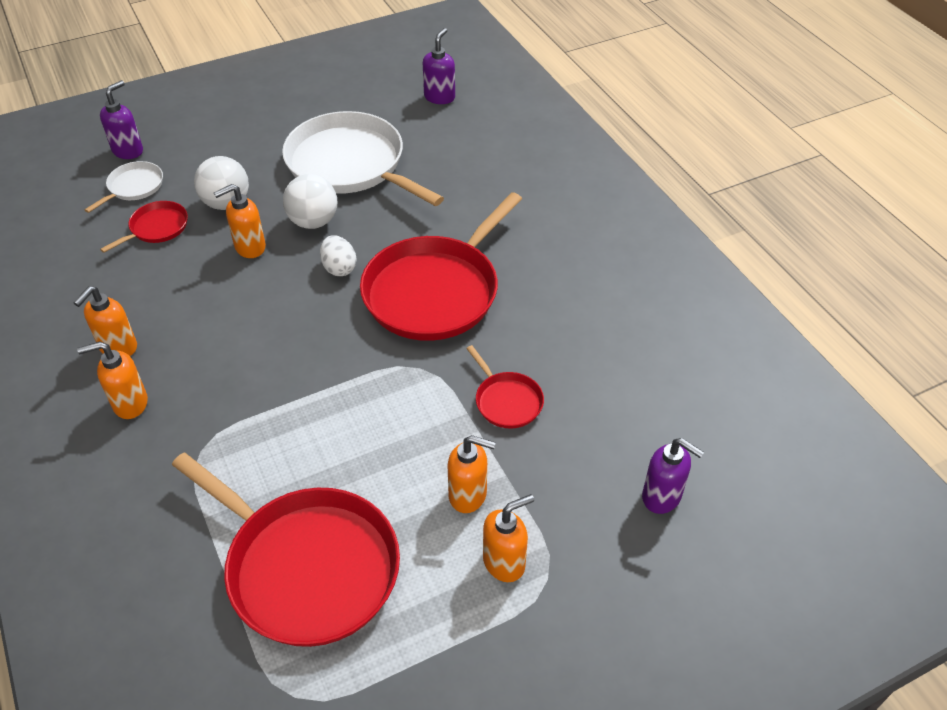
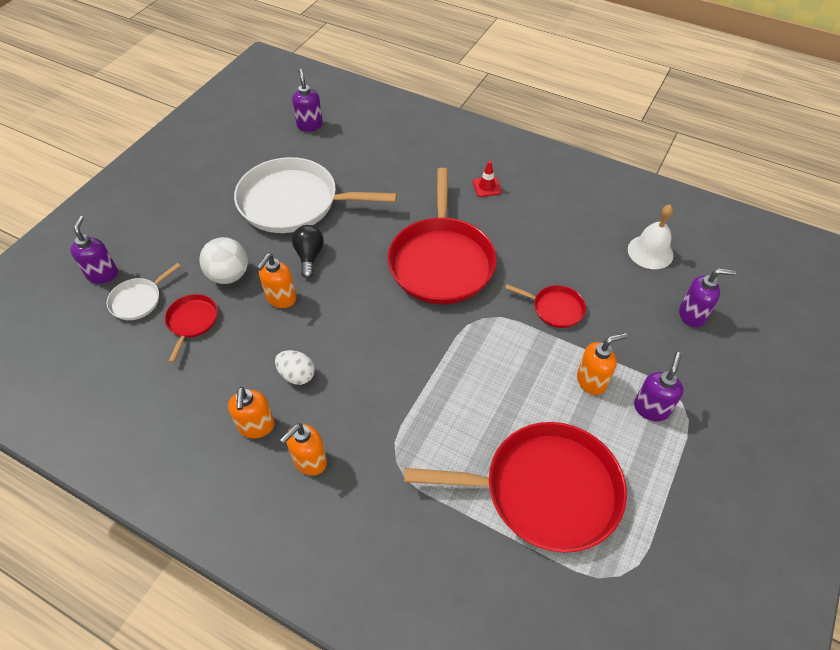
camera: 35 degrees left, 5 degrees up
white pan [85,161,163,213] -> white pan turned 135 degrees counterclockwise [107,263,181,320]
white ball [283,174,337,229] -> black light bulb [292,225,324,278]
white egg [320,235,356,276] -> white egg moved to [275,350,315,385]
orange soap dispenser [483,494,534,582] -> purple soap dispenser [634,352,684,421]
none -> red traffic cone [473,161,502,197]
none -> white bell [628,205,673,269]

